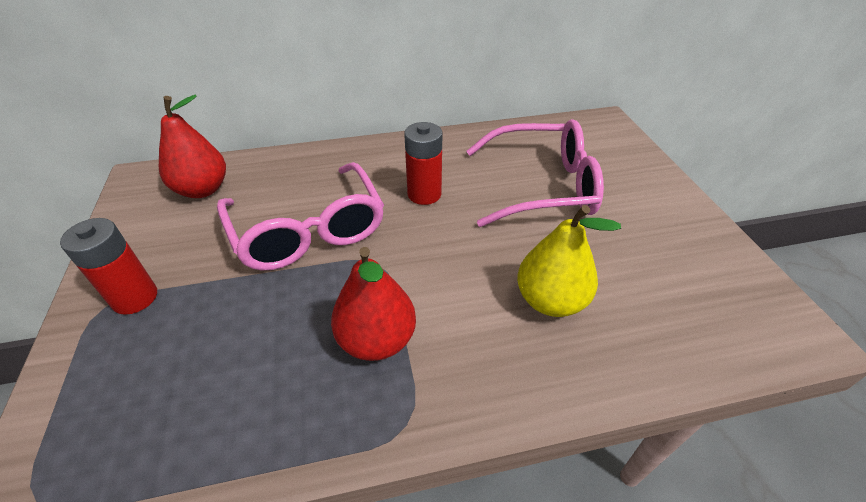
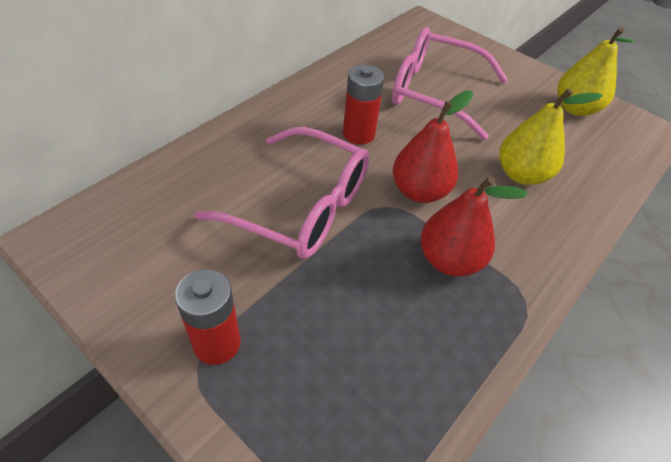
camera: 40 degrees left, 5 degrees up
red pear [159,95,226,198] -> red pear moved to [393,90,473,203]
pink glasses [466,119,604,227] -> pink glasses turned 120 degrees counterclockwise [392,27,508,140]
none -> yellow pear [557,27,635,116]

